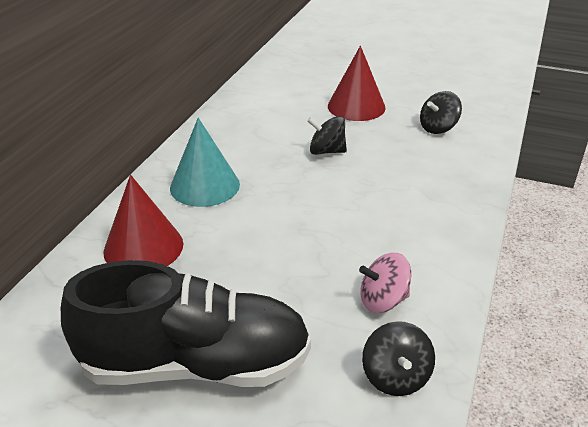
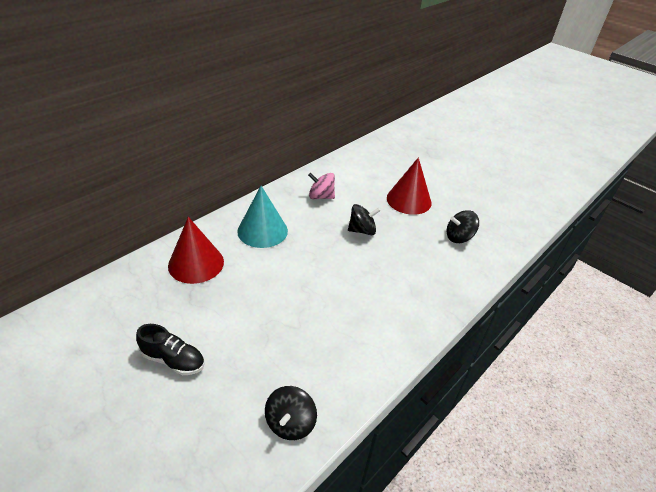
camera: 20 degrees right, 5 degrees up
black shoe [61,260,311,387] -> black shoe [136,324,205,375], size x0.46
black spinning top [307,116,347,155] -> black spinning top turned 135 degrees clockwise [348,204,381,235]
pink spinning top [359,253,411,313] -> pink spinning top moved to [308,173,335,199]

